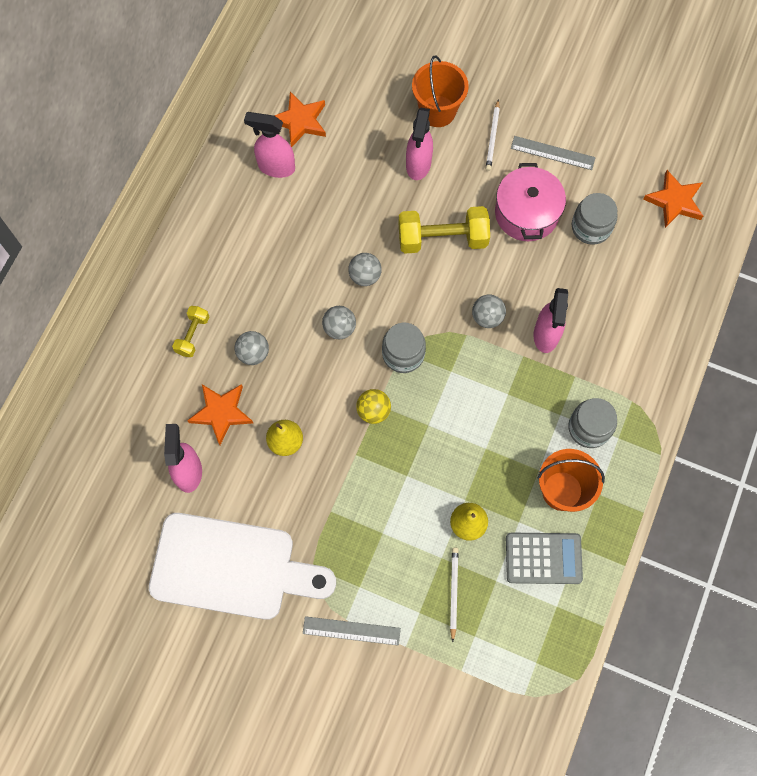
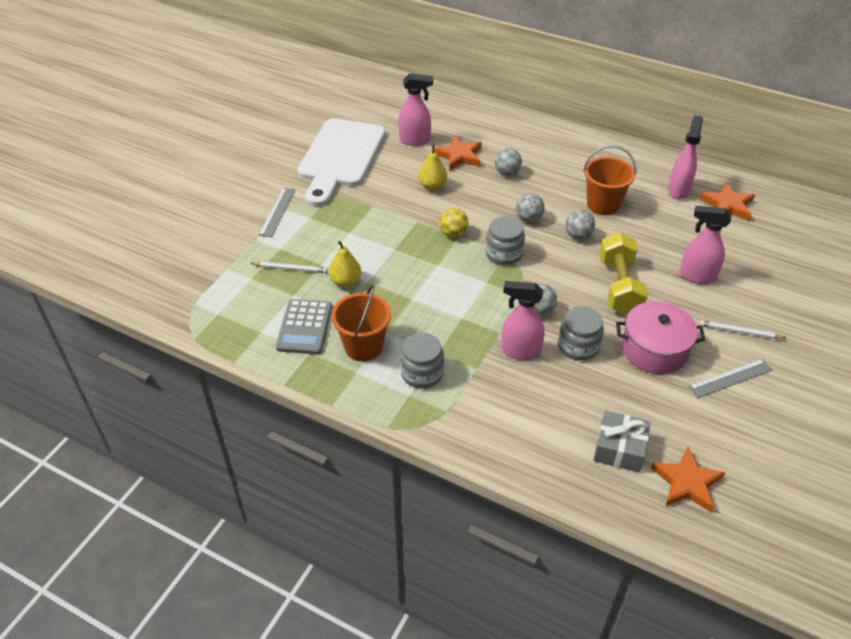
camera: 95 degrees right, 25 degrees down
yellow dumbbell [172,306,209,357] -> none
orange bucket [412,56,469,127] -> orange bucket moved to [583,145,636,215]
grey ruler [511,136,596,170] -> grey ruler turned 45 degrees clockwise [688,359,772,398]
grey jar [572,193,618,245] -> grey jar moved to [558,306,604,361]
none -> grey gift [594,410,651,472]

